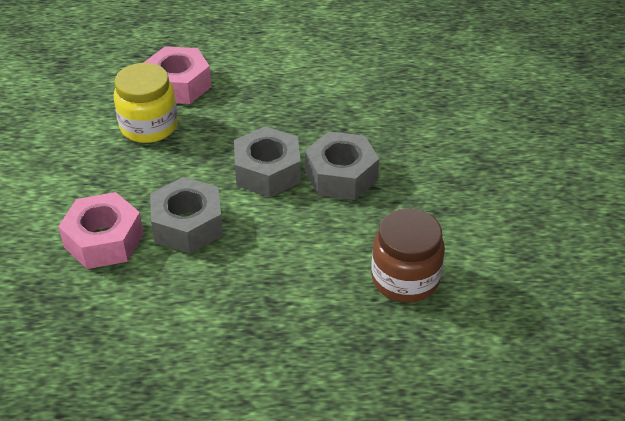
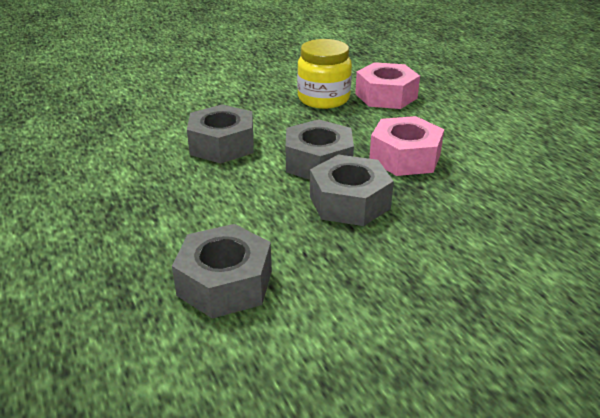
camera: 65 degrees right, 10 degrees down
pink nut [58,192,144,269] -> pink nut moved to [369,116,444,176]
brown jar [371,208,445,303] -> grey nut [172,224,272,319]

